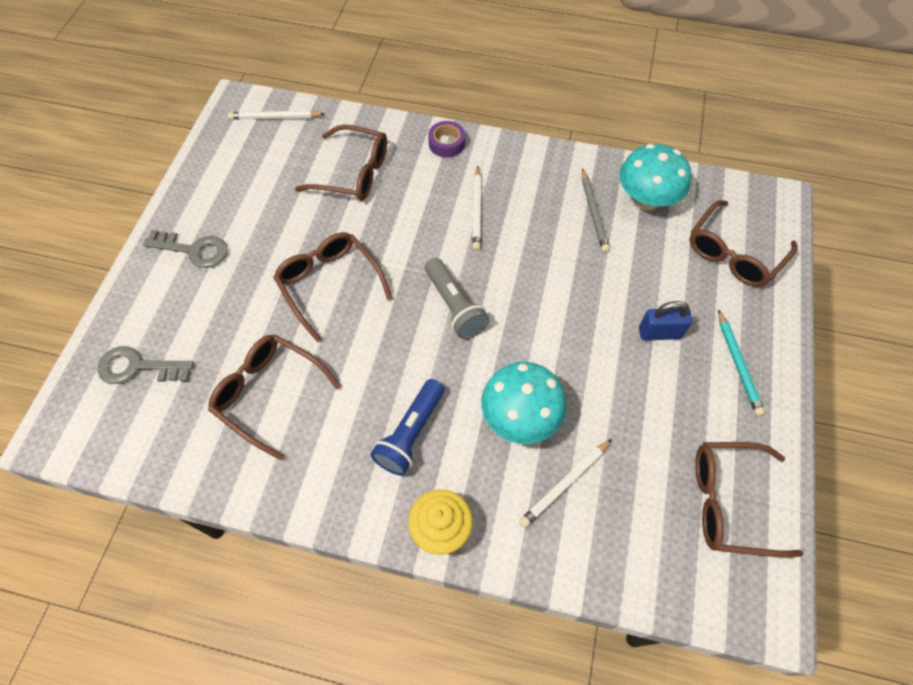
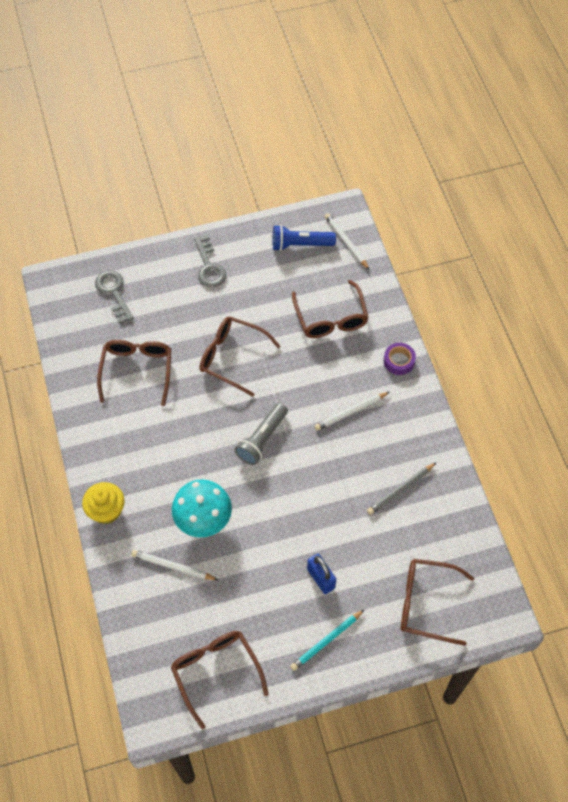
camera: 60 degrees right, 0 degrees up
brown glasses [273,232,393,342] -> brown glasses turned 90 degrees counterclockwise [199,316,281,397]
blue flashlight [371,379,444,476] -> blue flashlight moved to [273,225,336,251]
turquoise mushroom [619,144,692,211] -> none

